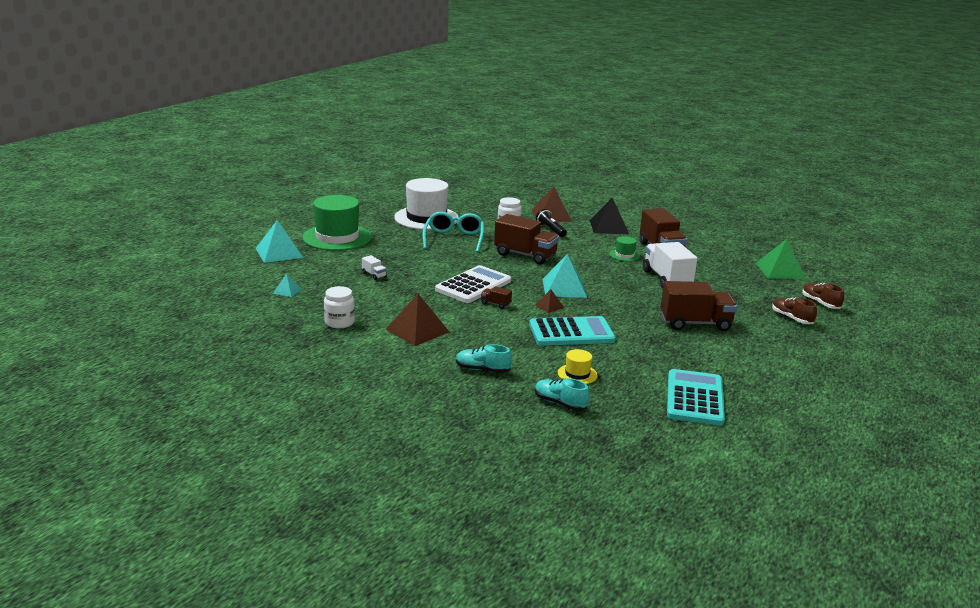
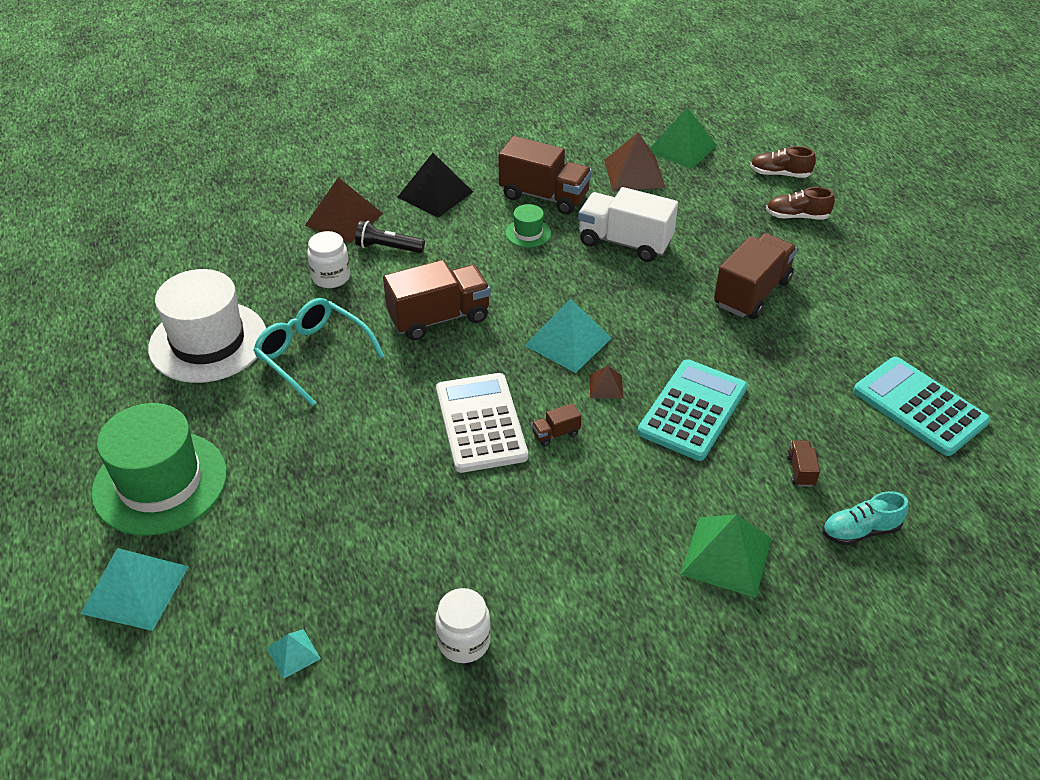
camera: 50 degrees left, 20 degrees up
white truck [362,255,387,280] -> none
brown pyramid [385,294,449,346] -> brown pyramid moved to [604,132,665,191]
turquoise shoe [456,344,512,373] -> green pyramid [680,514,771,598]
yellow hat [558,349,598,384] -> brown truck [787,440,820,487]

